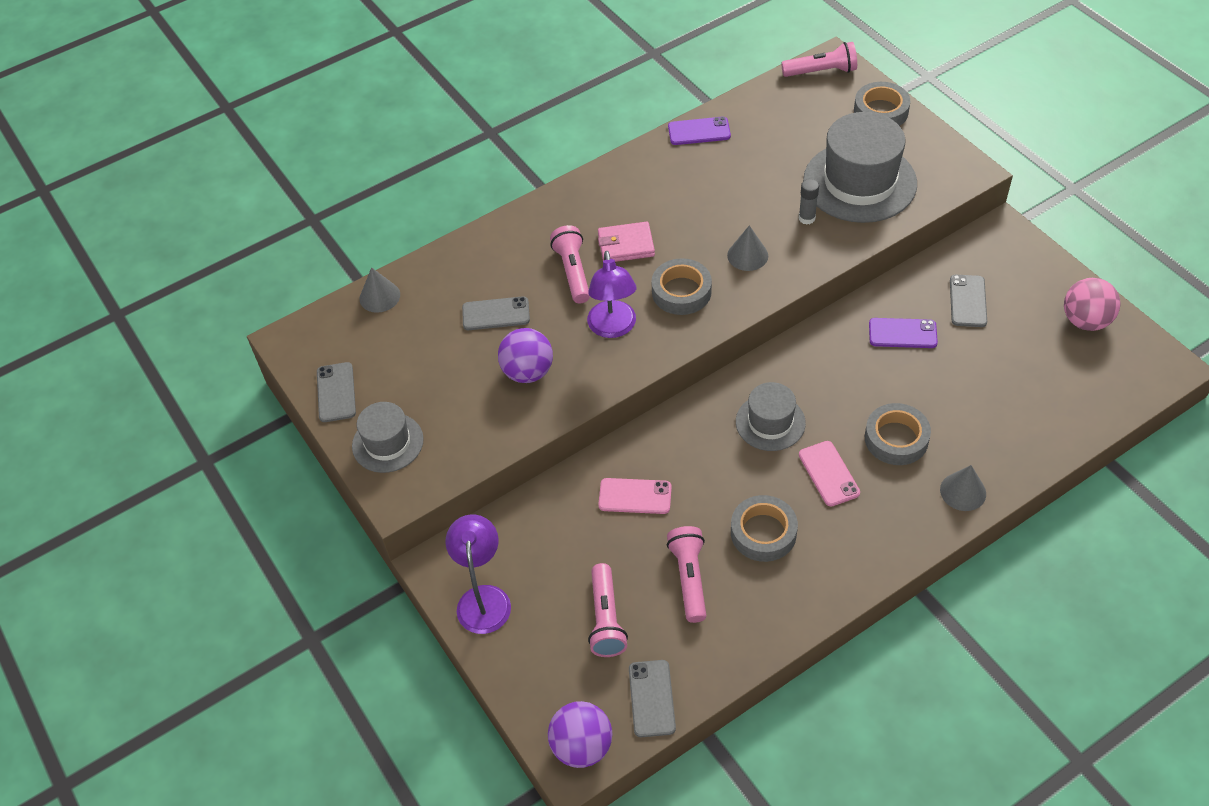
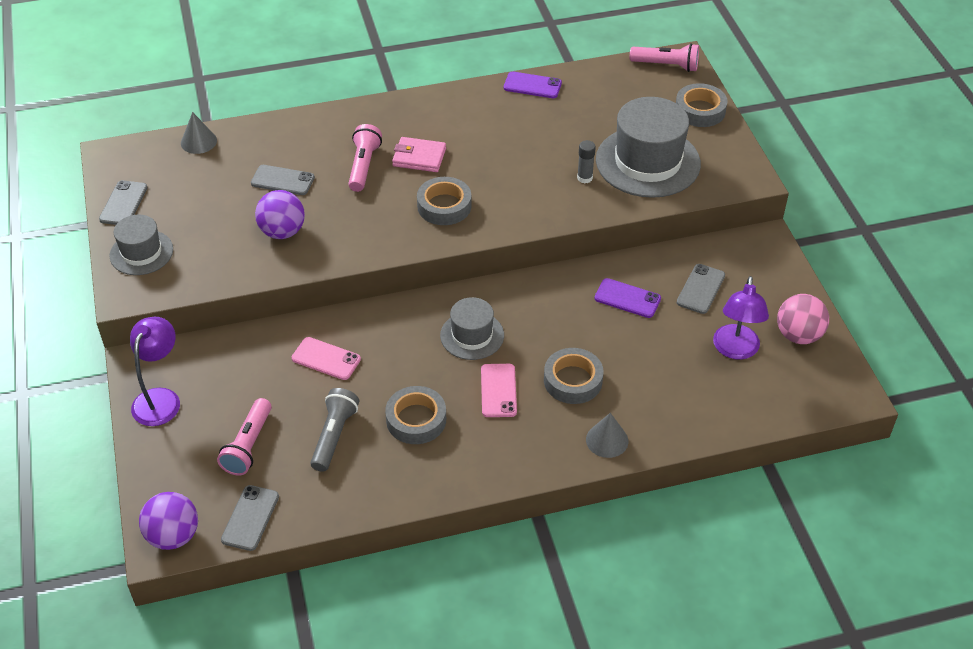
camera: 15 degrees right, 5 degrees down
purple lamp [587,251,637,338] -> purple lamp moved to [713,276,769,360]
pink flashlight [667,526,706,623] -> grey flashlight [310,388,359,472]
grey cone [727,225,768,271] -> none

